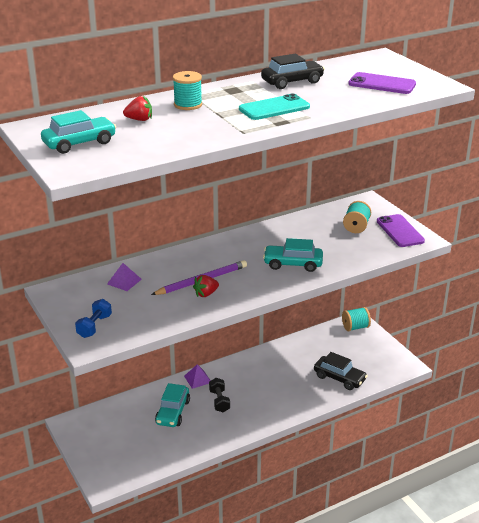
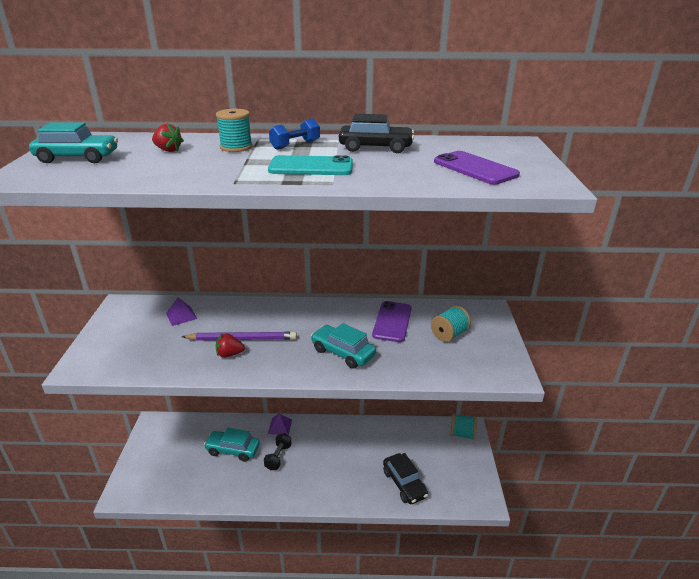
camera: 30 degrees right, 0 degrees up
blue dumbbell [75,299,112,338] -> blue dumbbell moved to [269,118,320,150]
turquoise car [155,383,190,427] -> turquoise car turned 60 degrees clockwise [204,428,260,462]
purple phone [377,214,425,247] -> purple phone moved to [372,301,412,342]

